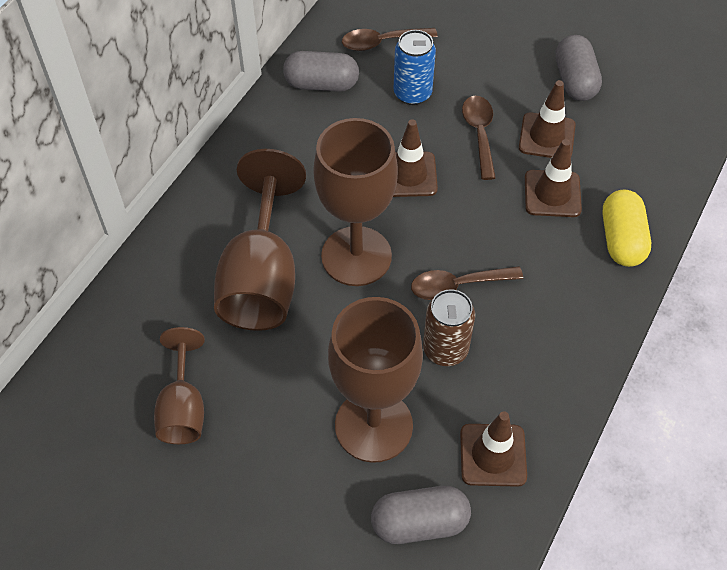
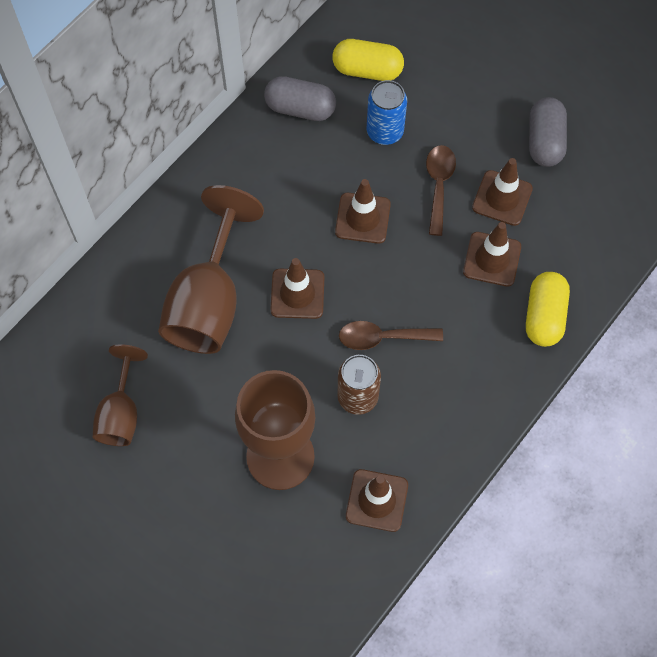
camera: 10 degrees right, 10 degrees up
brown goblet [313,118,398,286] -> brown traffic cone [270,258,324,319]
brown spoon [342,28,438,51] -> yellow capsule [332,39,404,81]
grey capsule [371,486,471,544] -> none

